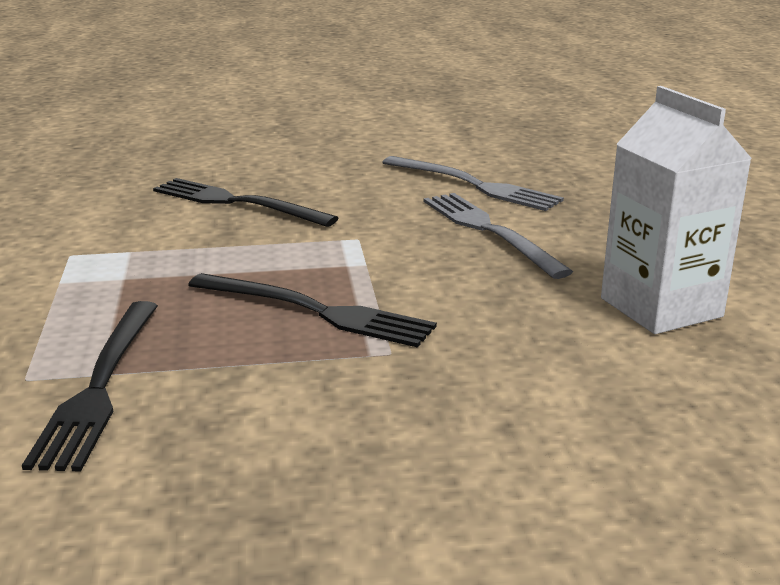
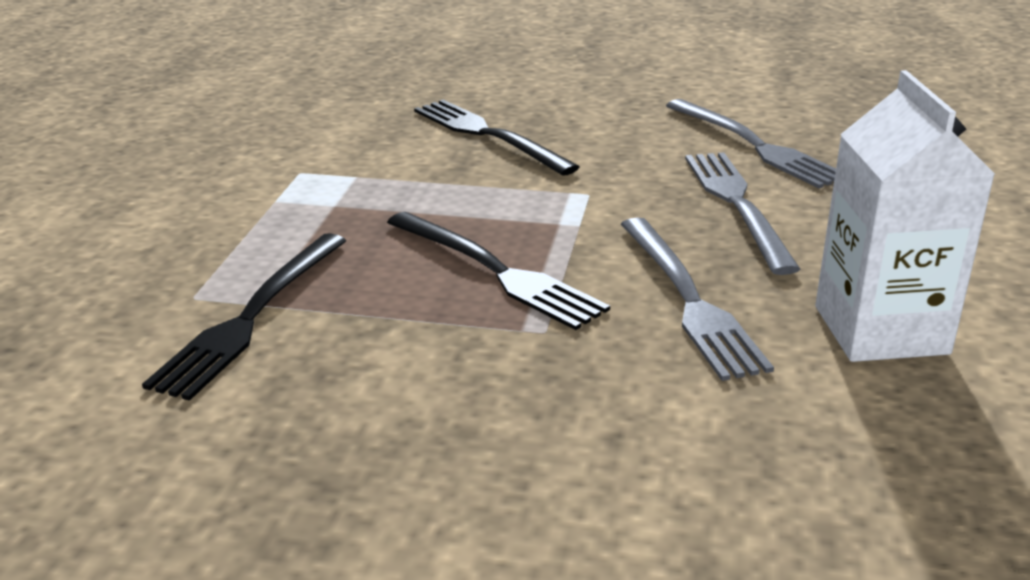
camera: 20 degrees right, 5 degrees up
none -> grey fork [621,218,774,381]

